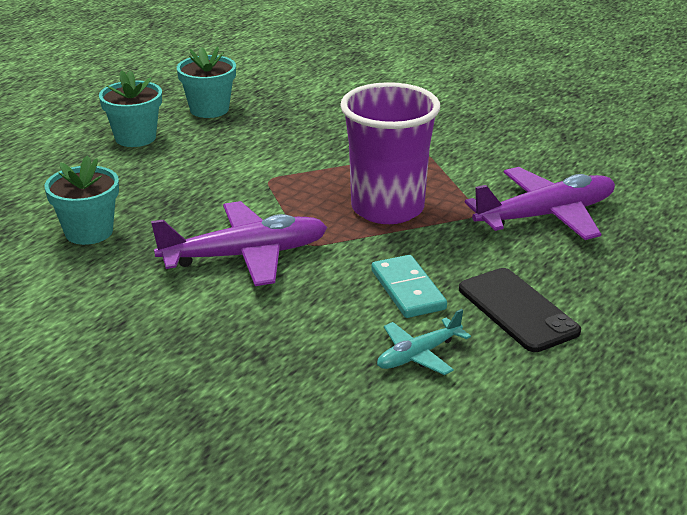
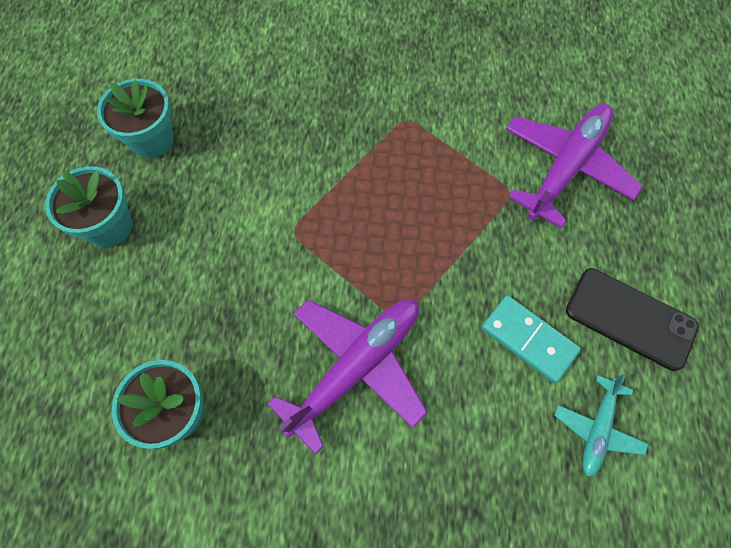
camera: 30 degrees left, 35 degrees up
purple cup [340,82,440,224] -> none

